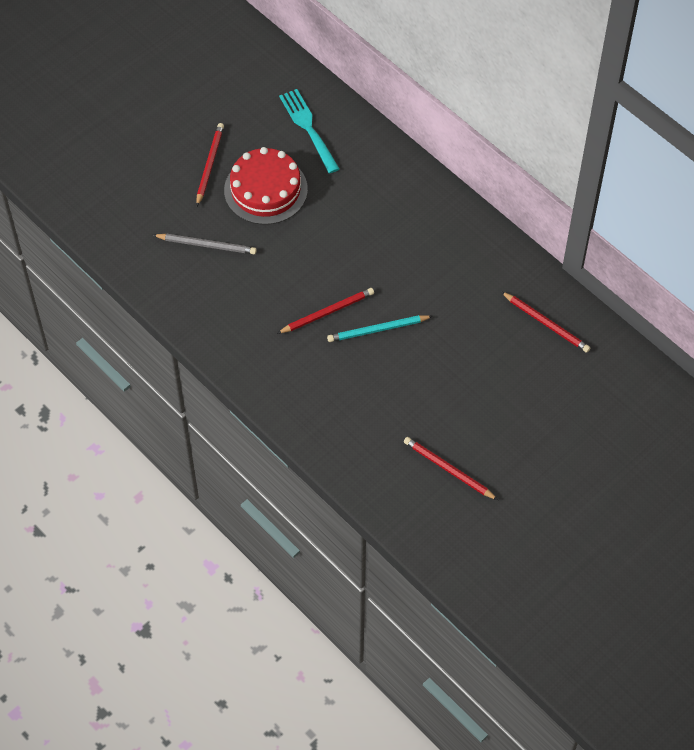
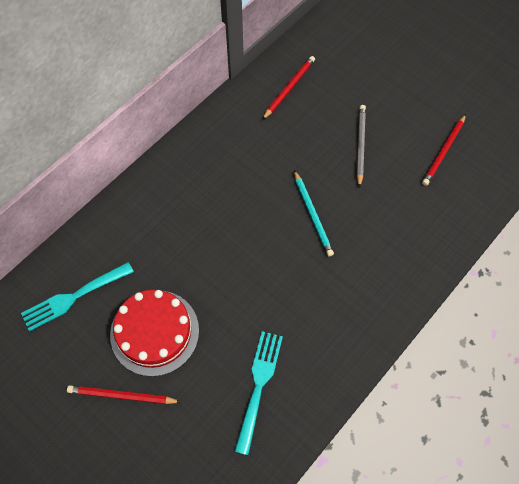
camera: 95 degrees left, 5 degrees up
grey pencil [153,233,257,254] -> grey pencil moved to [357,105,366,188]
red pencil [277,288,374,334] -> none
none -> turquoise fork [235,331,283,455]

